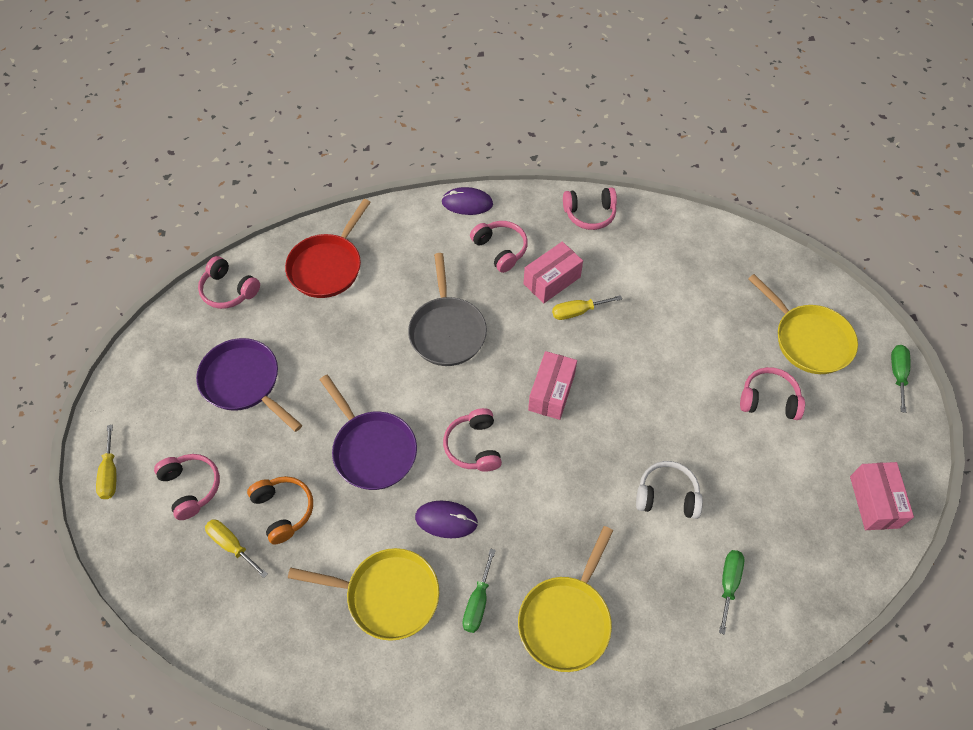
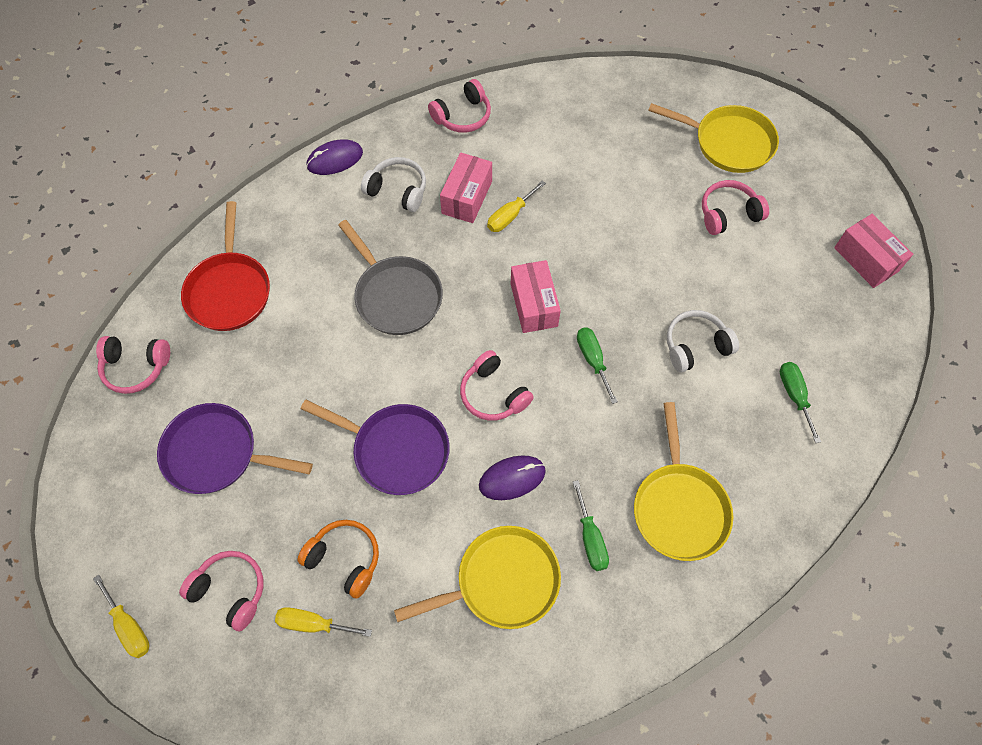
camera: 30 degrees left, 5 degrees up
pink headphones [470,221,528,273] -> white headphones [361,157,426,212]
green screwdriver [891,345,910,413] -> green screwdriver moved to [577,327,618,404]

